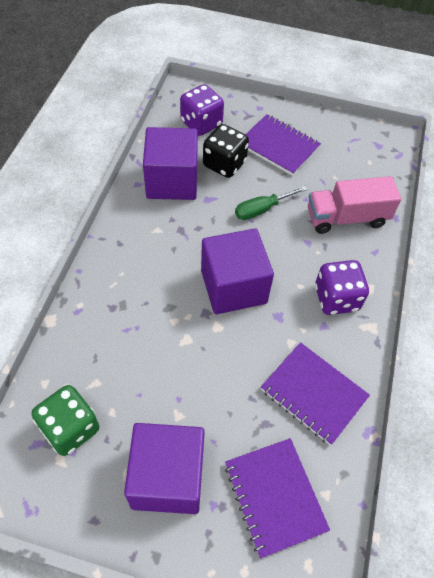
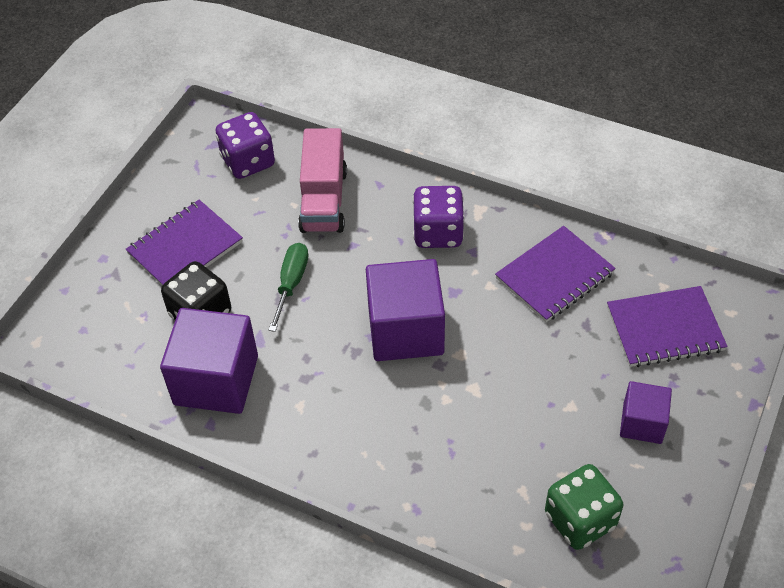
camera: 75 degrees left, 5 degrees down
purple cube [124,423,205,514] -> purple cube [620,381,672,444], size x0.56
purple dice [180,84,224,136] -> purple dice moved to [215,112,275,179]
green screwdriver [235,186,307,220] -> green screwdriver turned 150 degrees counterclockwise [269,243,309,332]

